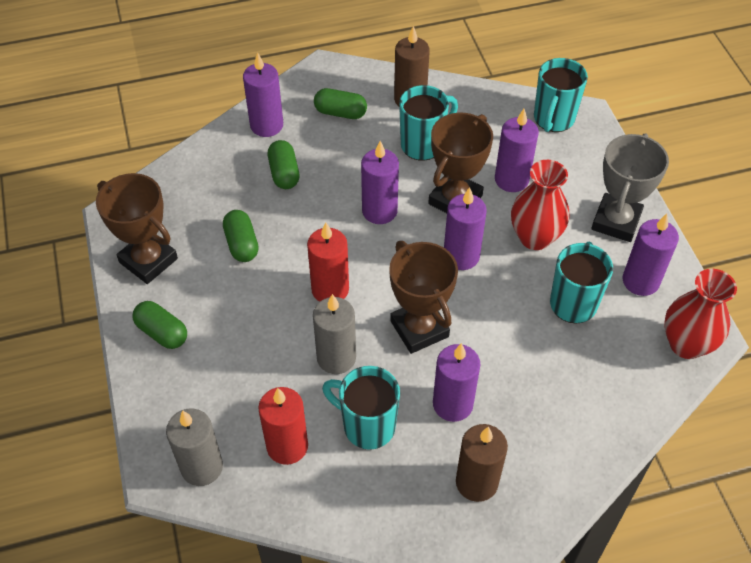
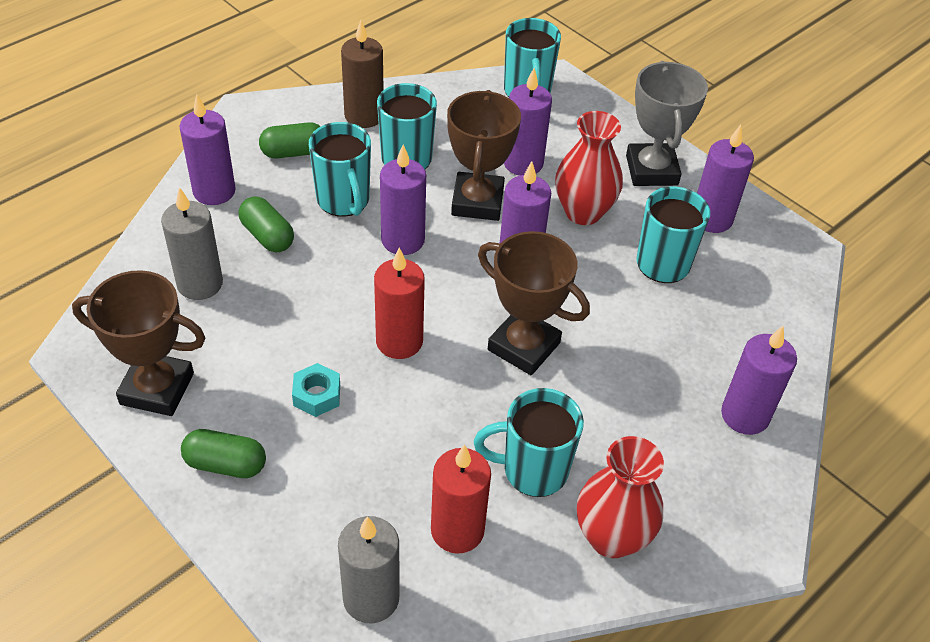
camera: 30 degrees left, 5 degrees down
green capsule [223,210,259,262] -> none
grey candle [313,294,356,374] -> grey candle moved to [161,187,223,300]
purple candle [433,343,480,422] -> purple candle moved to [721,326,797,435]
brown candle [456,424,508,502] -> none
red vase [664,269,737,359] -> red vase moved to [577,436,664,558]
none -> turquoise nut [292,363,340,417]
none -> turquoise mug [309,122,371,217]

